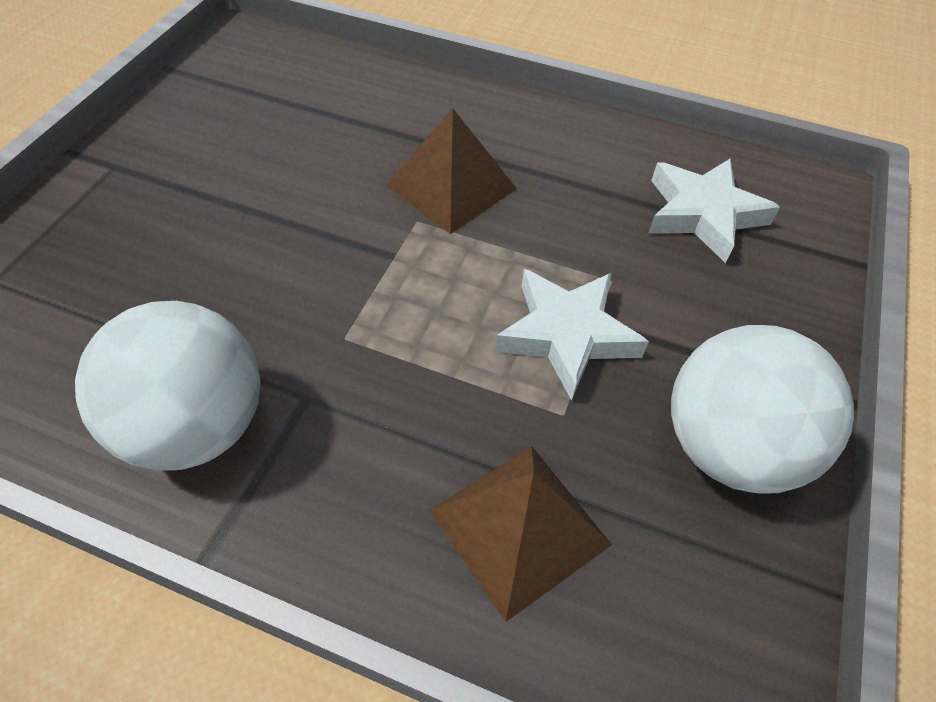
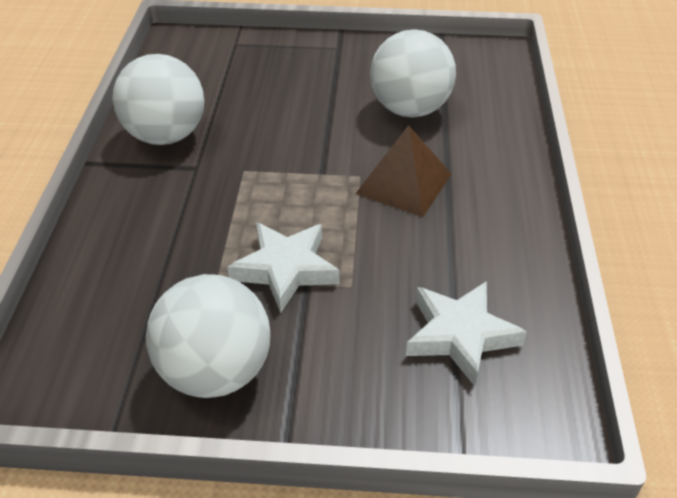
camera: 75 degrees right, 10 degrees down
brown pyramid [429,446,612,622] -> none
none -> white ball [370,29,456,118]

